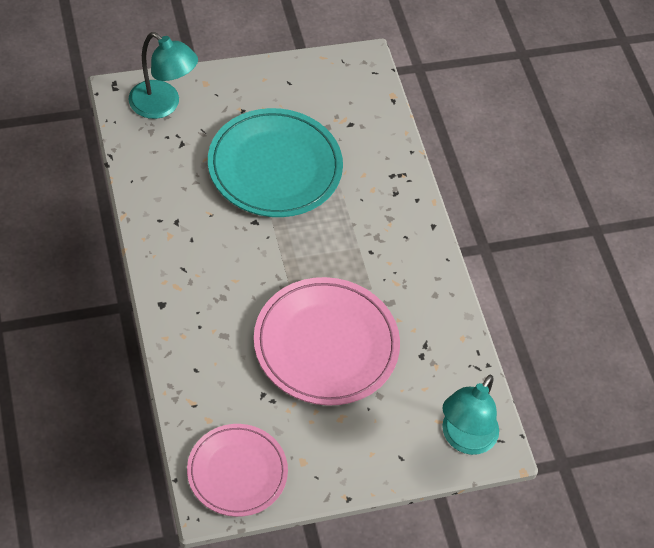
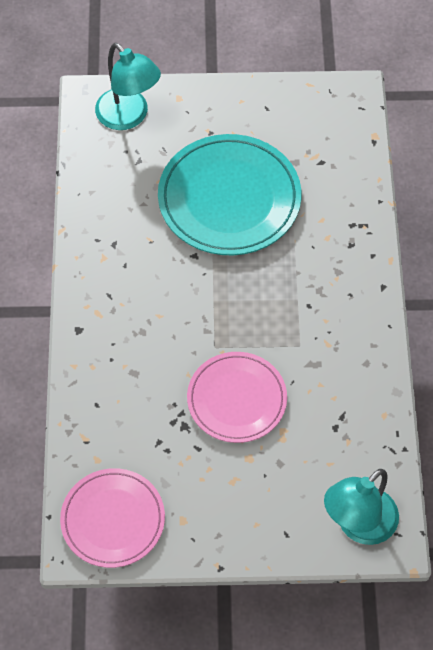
camera: 20 degrees right, 5 degrees up
pink plate [254,277,400,406] -> pink plate [187,352,287,443], size x0.65

